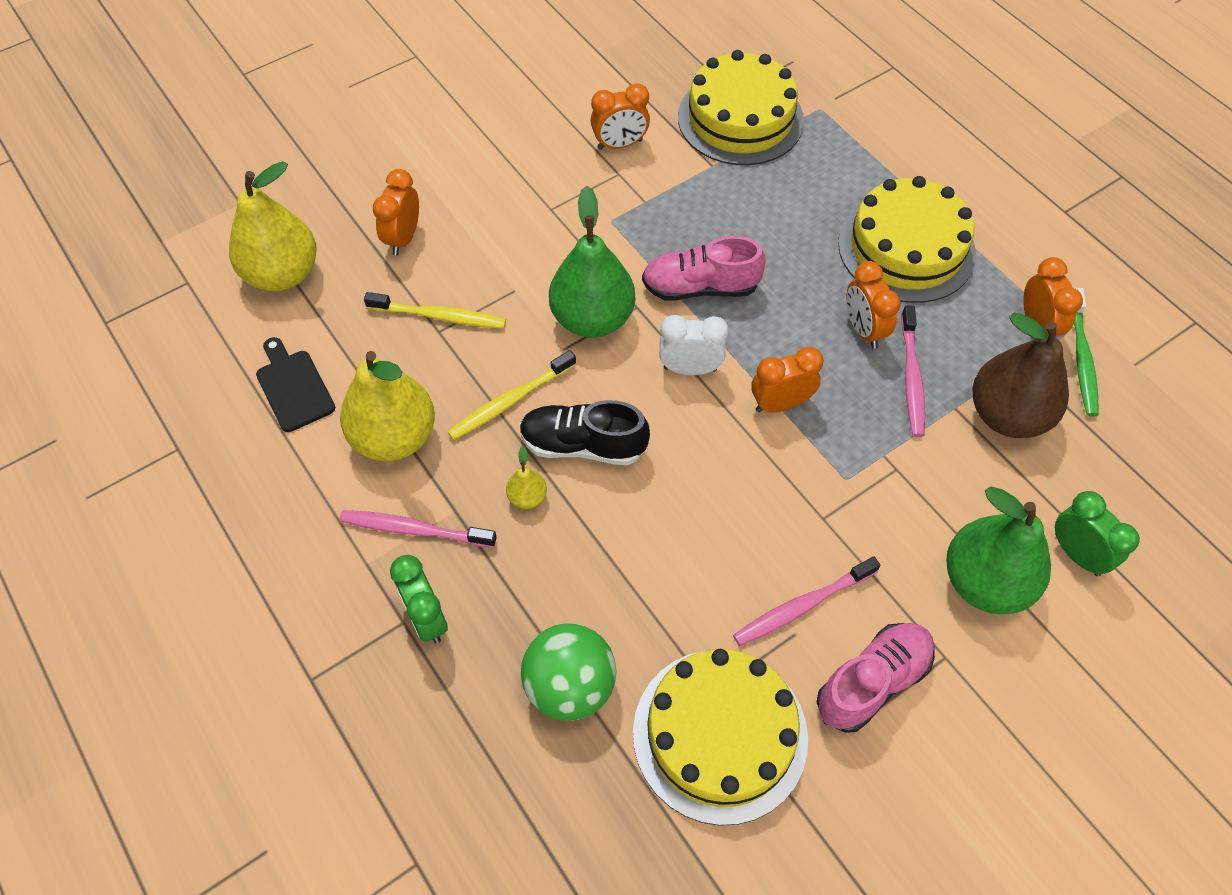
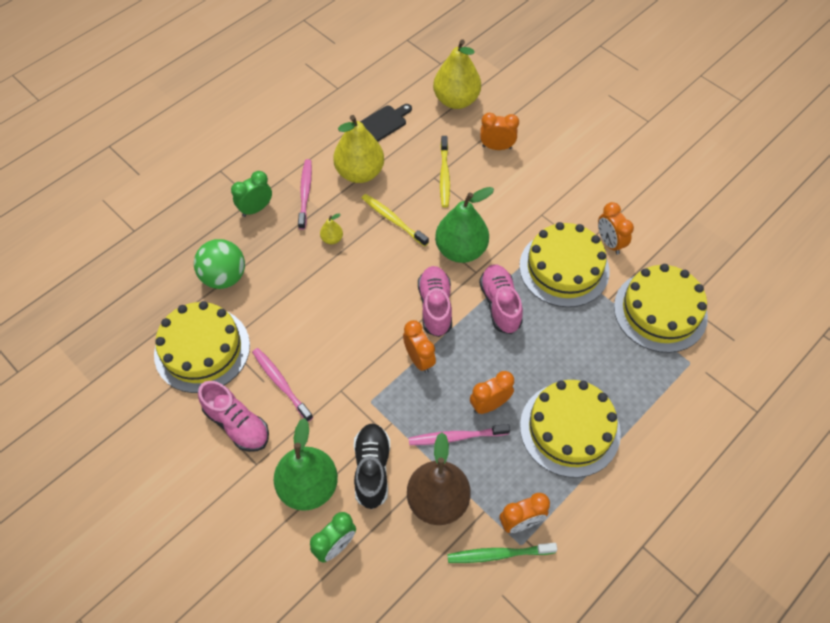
camera: 80 degrees right, 0 degrees up
black shoe [520,400,650,465] -> black shoe moved to [354,424,390,509]
white clock [659,315,729,375] -> pink shoe [418,266,452,337]
none -> yellow cake [519,222,610,307]

